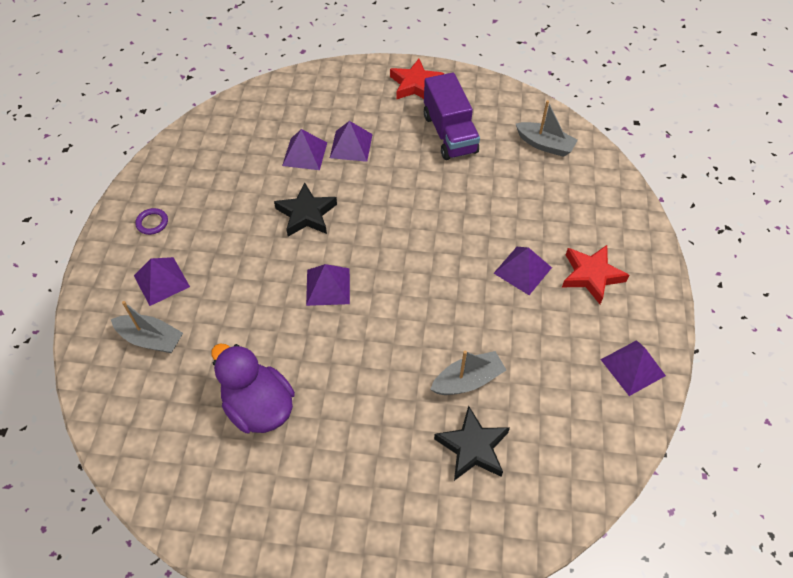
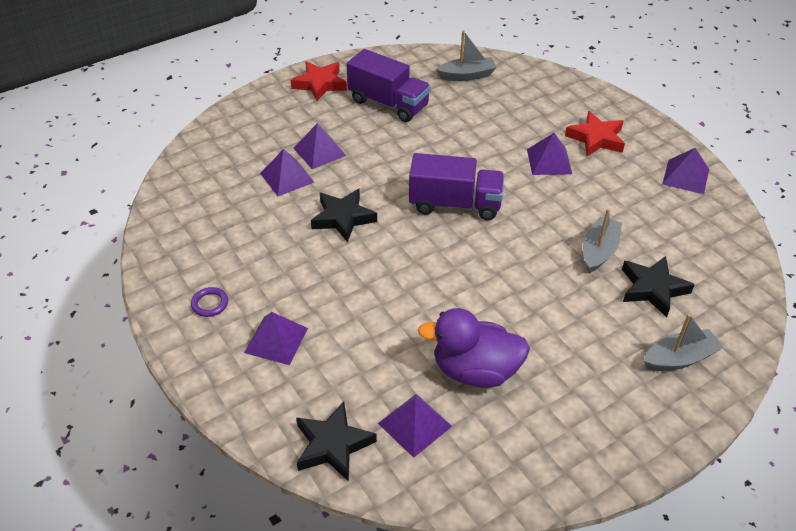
camera: 40 degrees left, 10 degrees down
grey boat [111,301,183,353] -> grey boat moved to [644,314,724,371]
purple pyramid [306,264,350,306] -> purple pyramid moved to [378,394,452,458]
none -> black star [296,401,377,481]
none -> purple truck [409,153,504,220]

